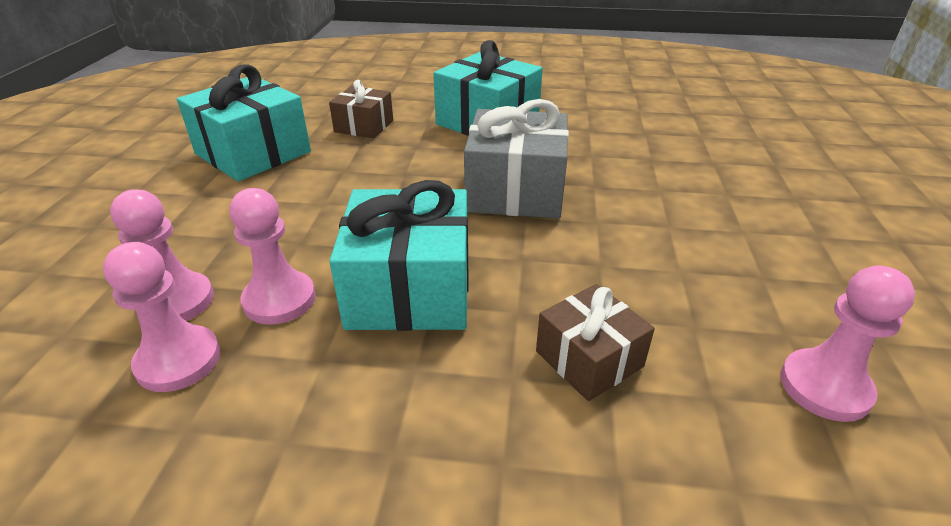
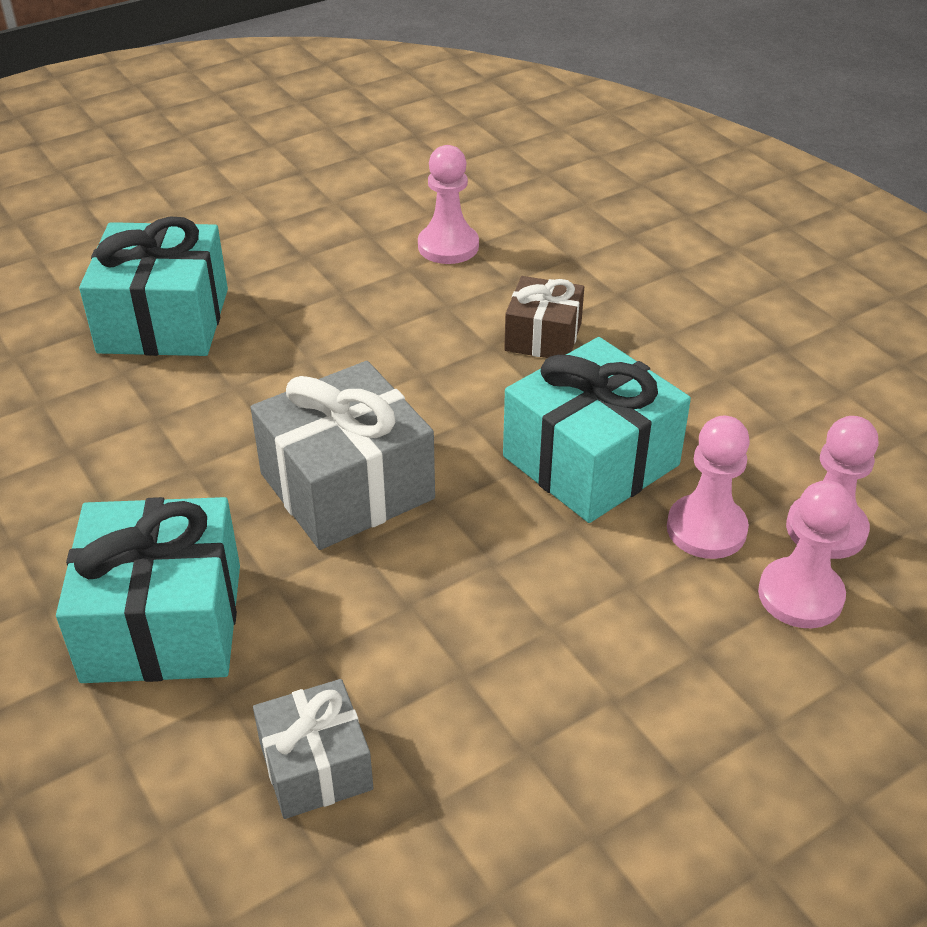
camera: 130 degrees left, 5 degrees up
turquoise gift [177,64,311,181] -> turquoise gift moved to [79,216,228,356]
brown gift [329,80,393,139] -> grey gift [253,679,373,819]

